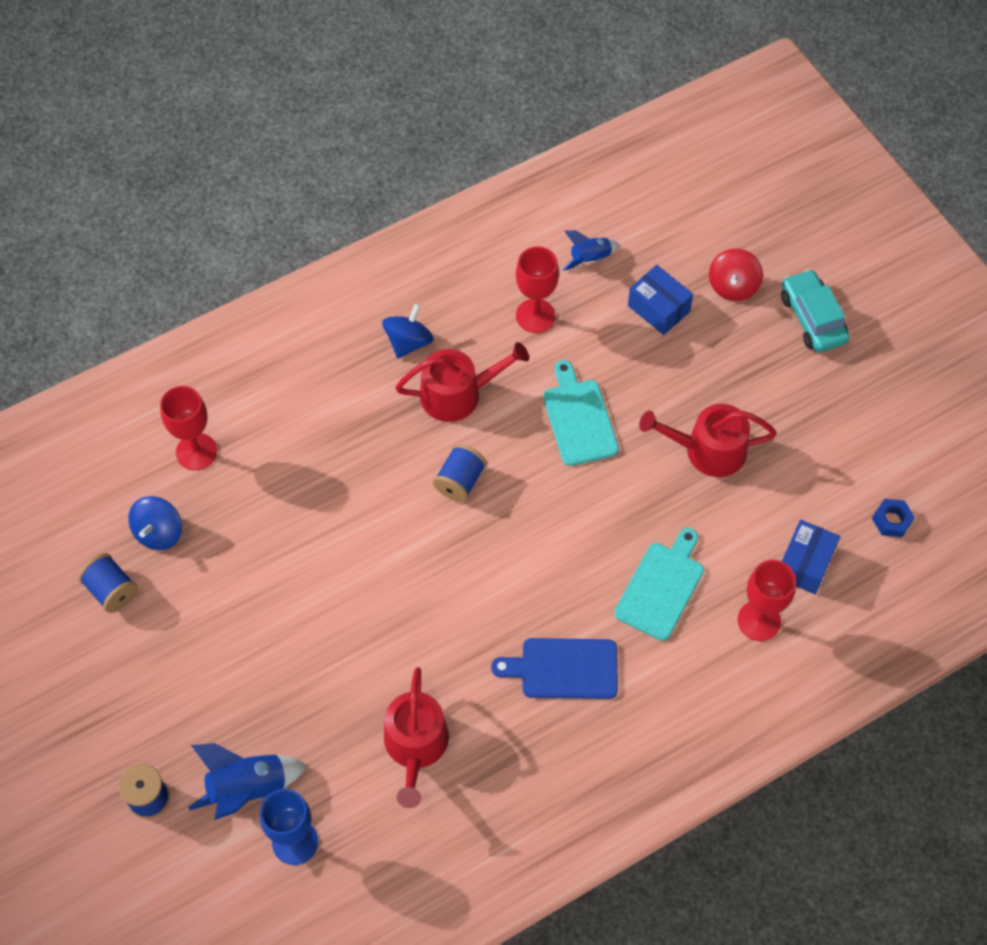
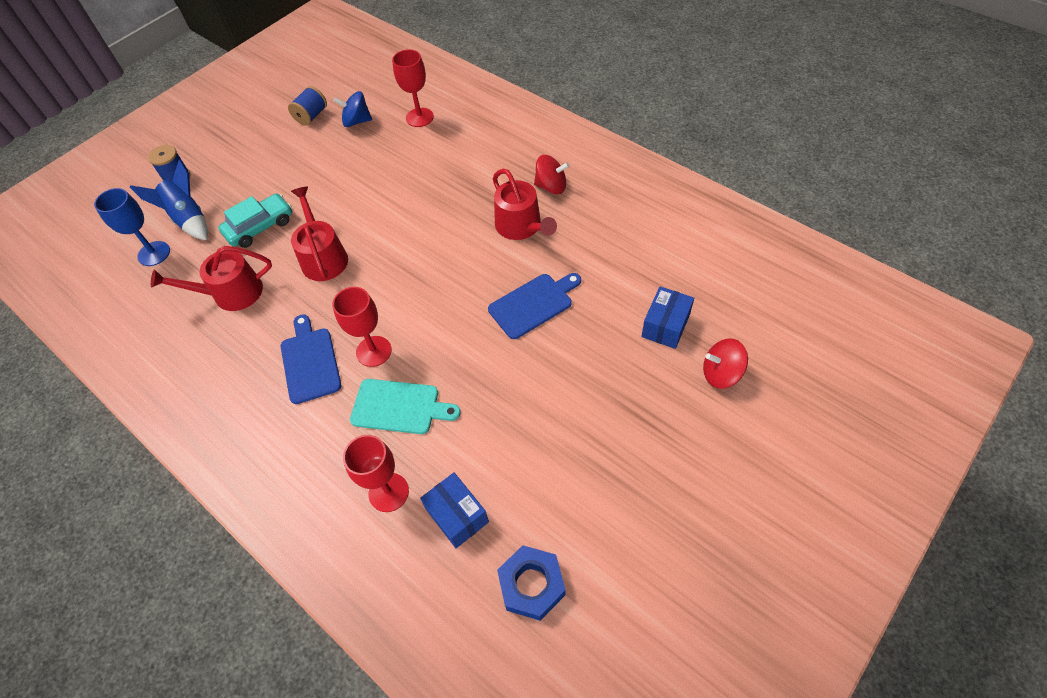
camera: 75 degrees right, 5 degrees down
blue spinning top [382,304,434,358] -> red spinning top [534,155,569,194]
blue spool [433,444,487,502] -> none
red goblet [516,246,559,333] -> red goblet moved to [332,287,392,367]
turquoise cutting board [543,360,619,466] -> blue cutting board [488,273,581,339]
blue rocket [562,230,619,271] -> none
red watering can [639,404,777,477] -> red watering can moved to [291,187,348,281]
turquoise car [781,269,849,352] -> turquoise car moved to [218,193,292,248]
blue box [782,520,840,594] -> blue box turned 45 degrees clockwise [420,473,489,548]
blue nut [872,499,915,537] -> blue nut [497,545,566,621], size x1.66

